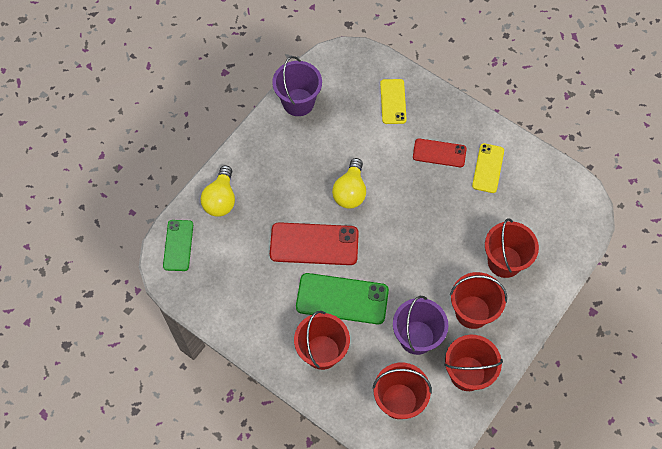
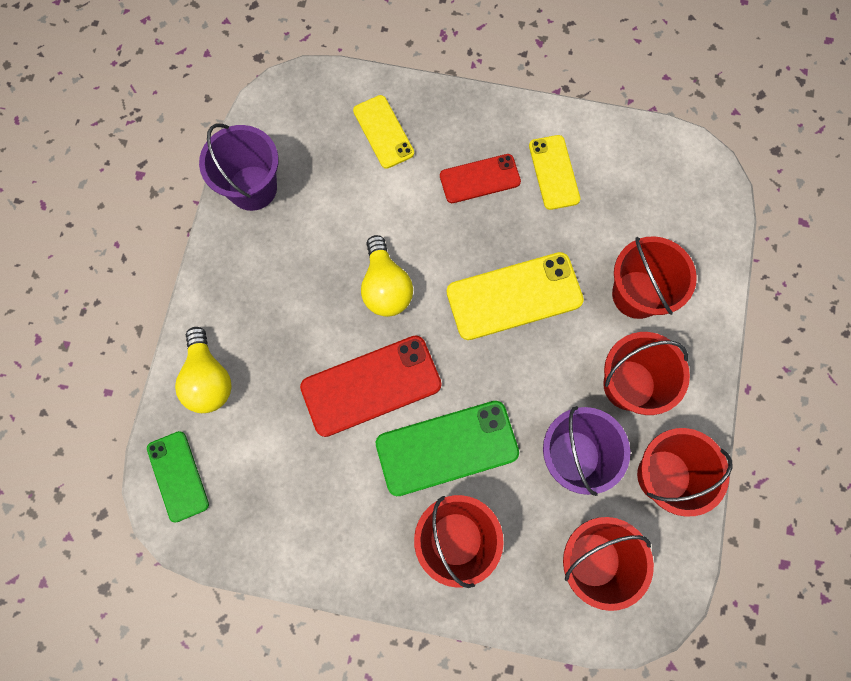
camera: 25 degrees left, 10 degrees up
none -> yellow phone [446,252,584,340]

